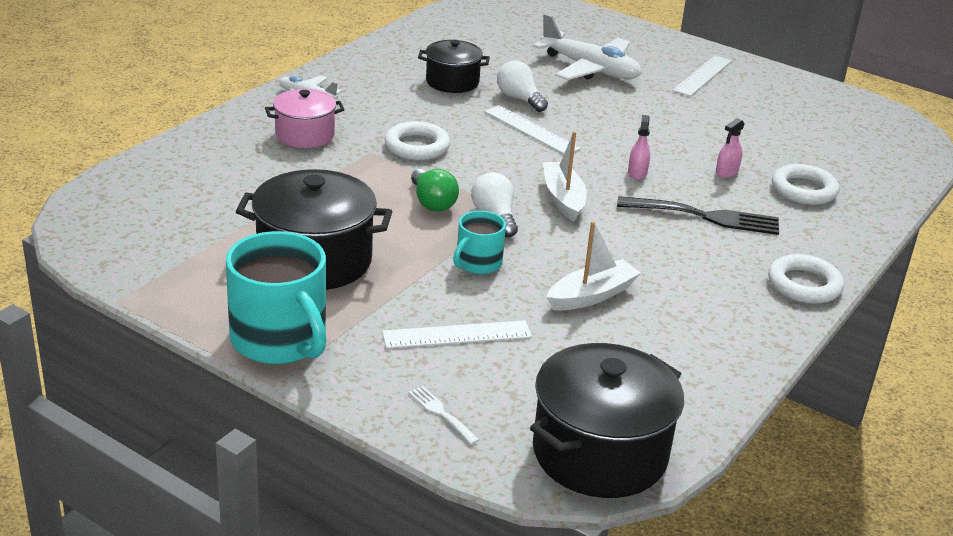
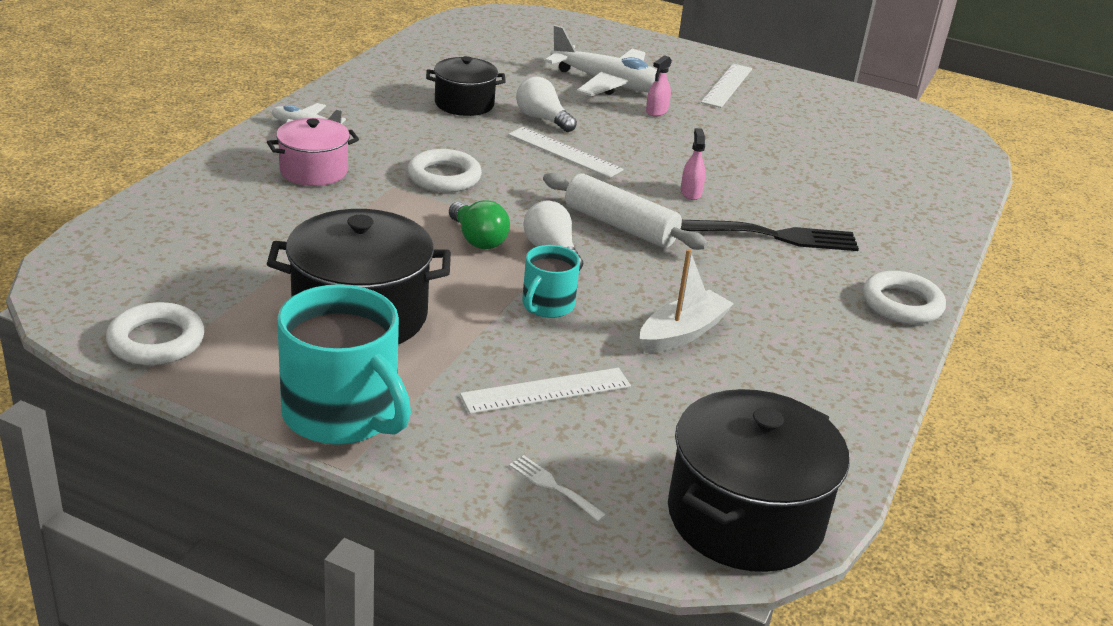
camera: 10 degrees left, 0 degrees up
white boat [543,131,587,222] -> white rolling pin [543,173,708,250]
pink spray bottle [716,118,745,178] -> pink spray bottle moved to [646,55,672,116]
white ring [772,164,839,205] -> white ring moved to [106,302,205,365]

